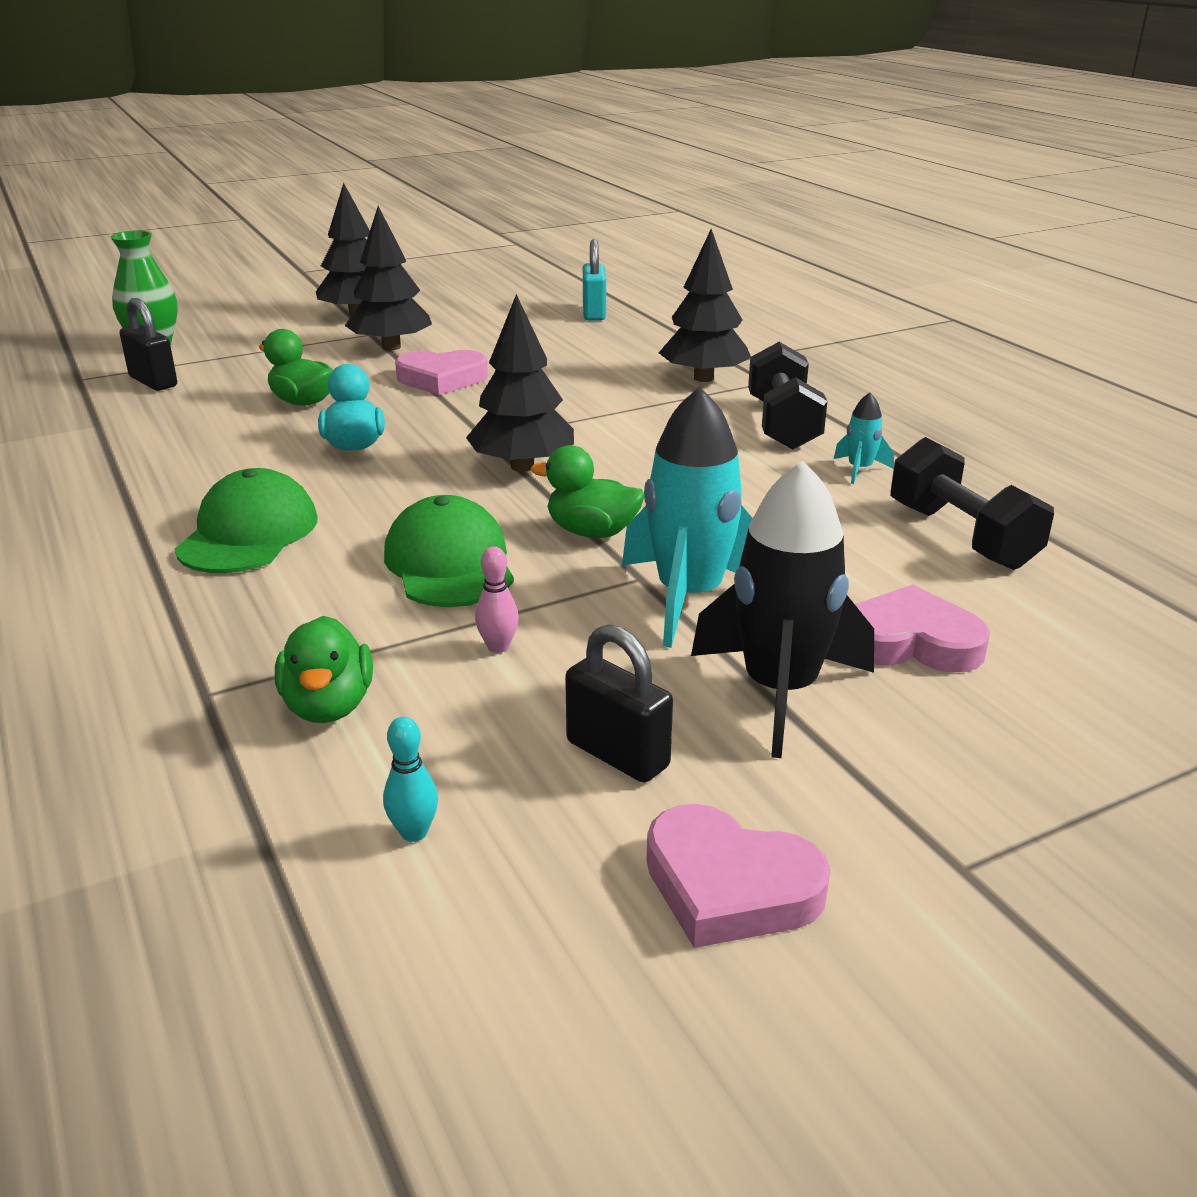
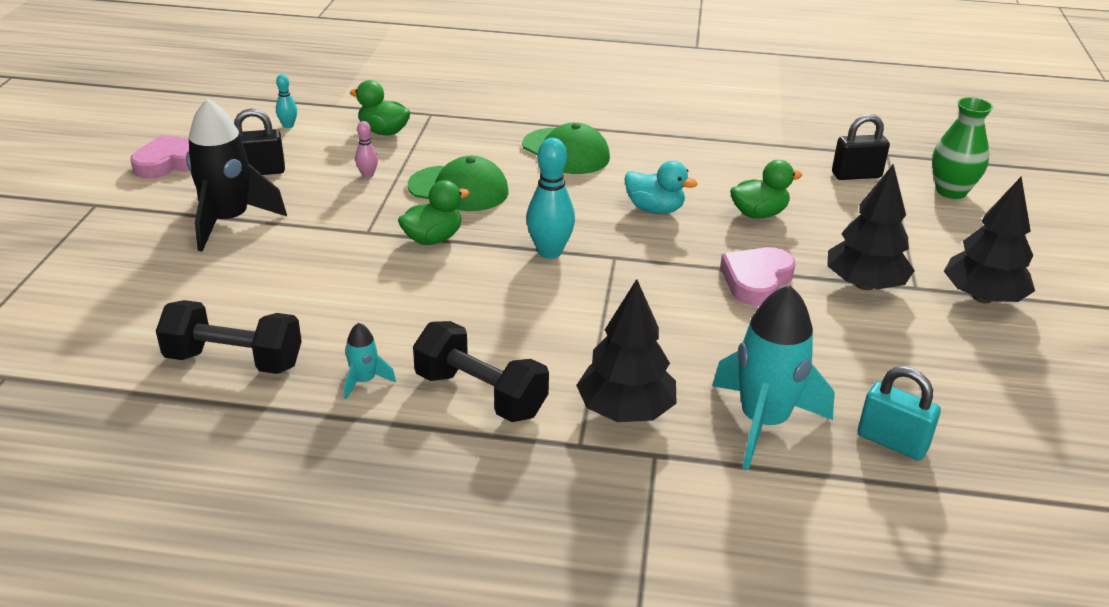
camera: 125 degrees right, 5 degrees up
black tree [466,294,574,472] -> turquoise bowling pin [526,138,575,259]
turquoise rocket [622,387,753,648] -> turquoise rocket moved to [712,285,835,470]
pink heart [855,584,990,672] -> none

